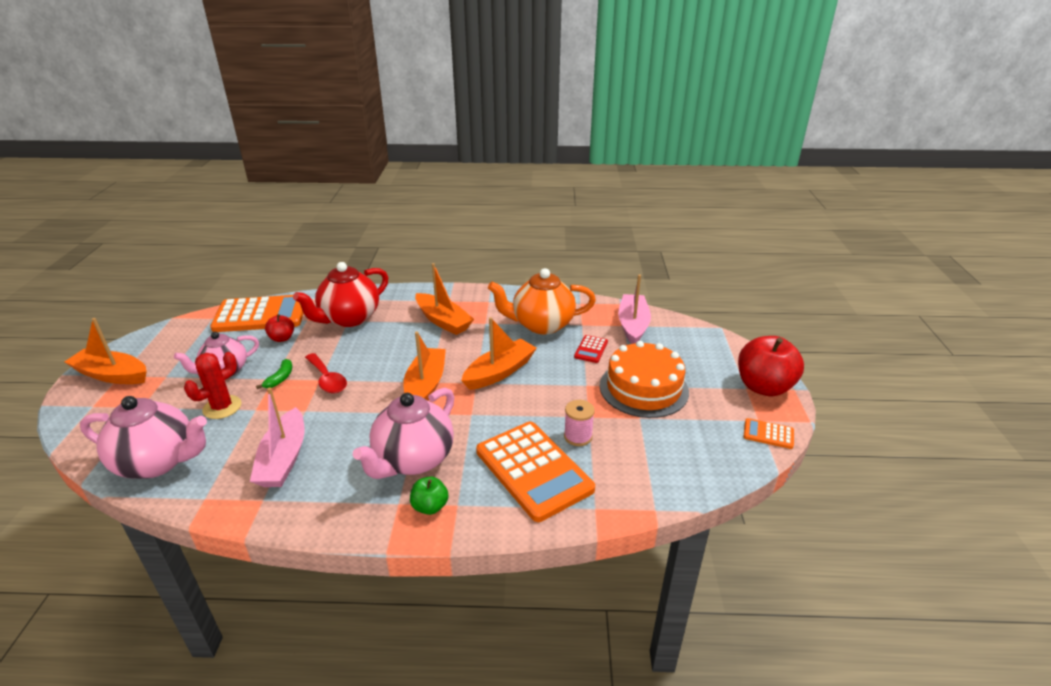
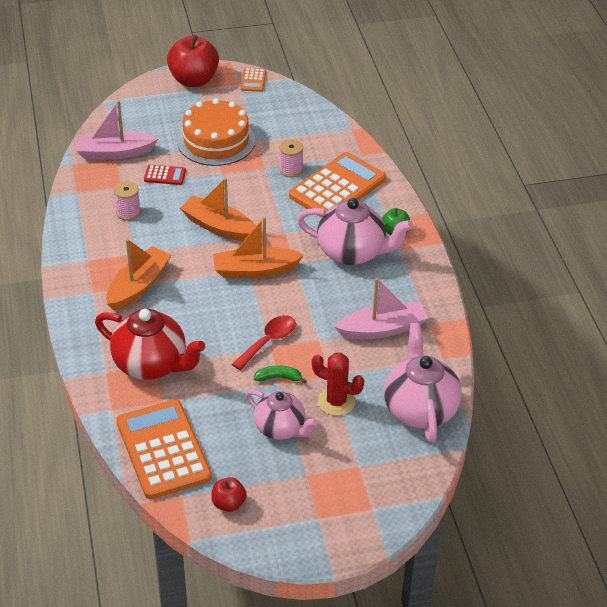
camera: 105 degrees left, 10 degrees up
orange boat [64,318,147,384] -> none
red apple [265,314,294,342] -> red apple moved to [211,477,247,512]
orange teapot [488,268,596,334] -> pink spool [114,181,141,221]

